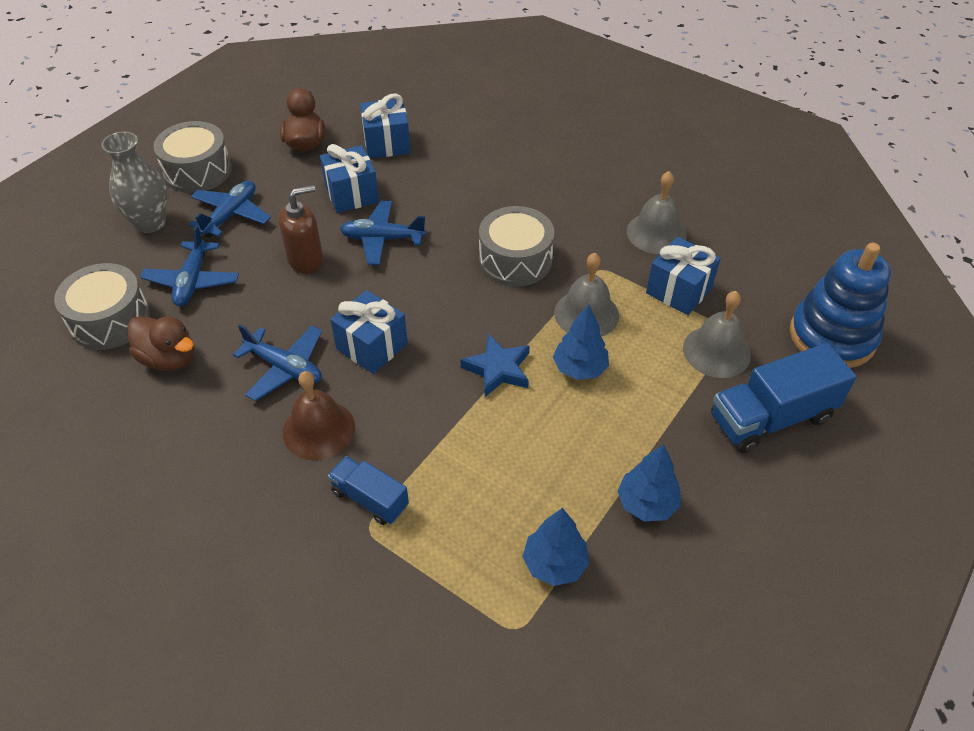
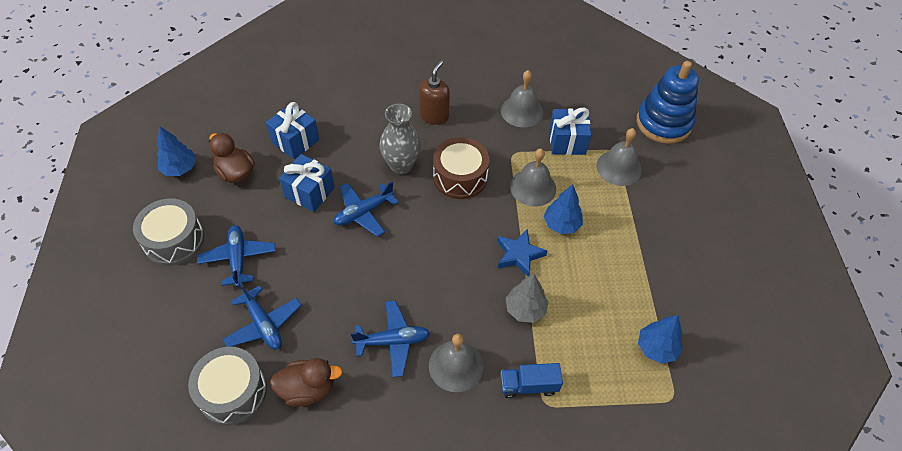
camera: 40 degrees left, 5 degrees up
grey vase [101,131,168,233] -> grey vase moved to [380,104,421,174]
brown soap dispenser [278,185,324,274] -> brown soap dispenser moved to [419,61,450,125]
brown bell [283,371,355,460] -> grey bell [429,334,483,392]
blue gift [330,290,408,374] -> none
grey drum [479,206,554,287] -> brown drum [433,137,489,199]
blue tree [618,444,681,521] -> blue tree moved to [157,126,196,176]
blue truck [711,343,856,453] -> none
none -> grey tree [506,274,549,323]

